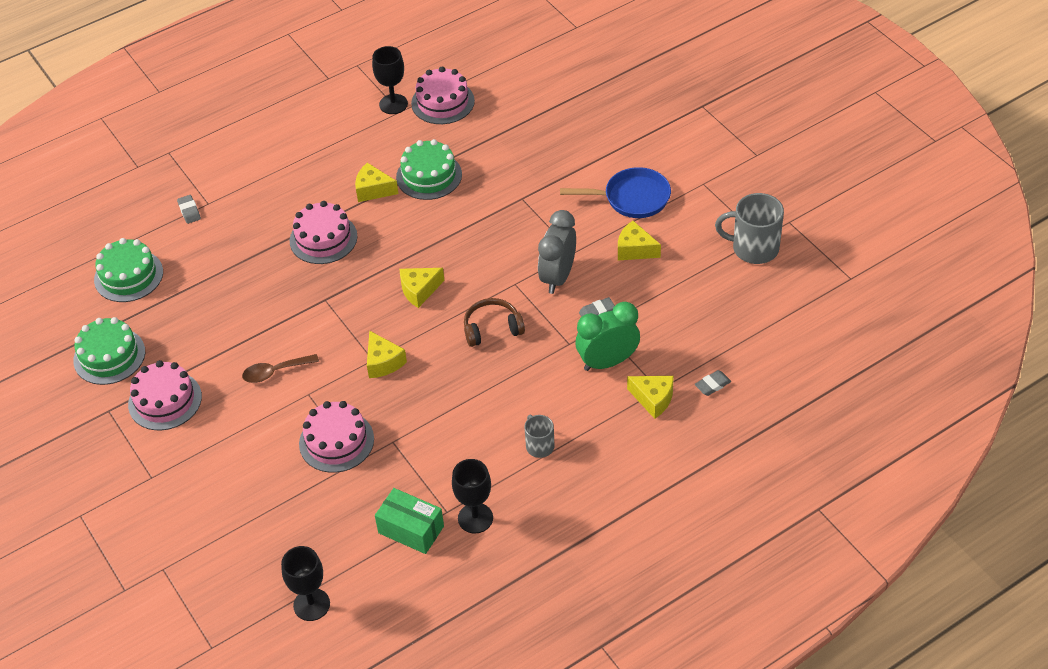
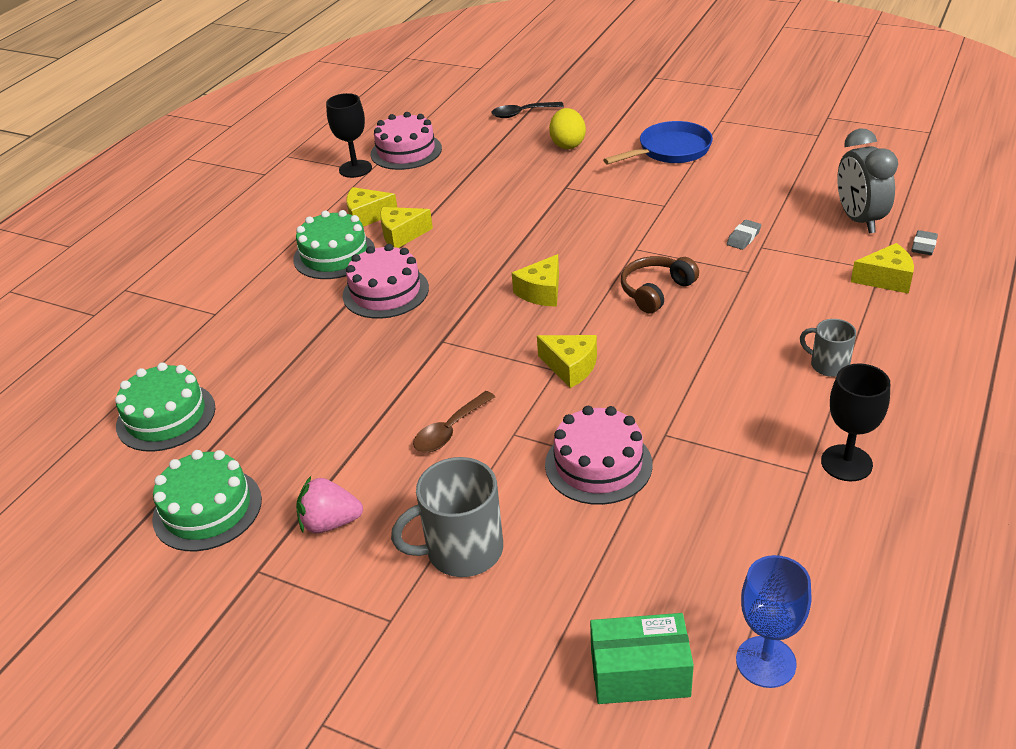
camera: 30 degrees left, 10 degrees down
pink cake [128,360,202,430] -> pink strawberry [296,476,363,533]
grey eraser [177,195,201,224] -> none
black goblet [281,546,330,621] -> blue goblet [736,555,811,688]
green box [375,488,444,554] -> green box moved to [590,613,694,704]
green cake [396,139,462,200] -> green cake moved to [293,210,375,279]
grey clock [538,210,576,294] -> grey clock moved to [837,129,898,234]
green clock [576,302,640,371] -> none
yellow cheese [618,221,661,260] -> yellow cheese moved to [346,187,397,227]
grey mug [715,193,784,264] -> grey mug moved to [391,457,503,577]
none -> black spoon [492,102,564,118]
none -> yellow egg [549,108,586,149]

